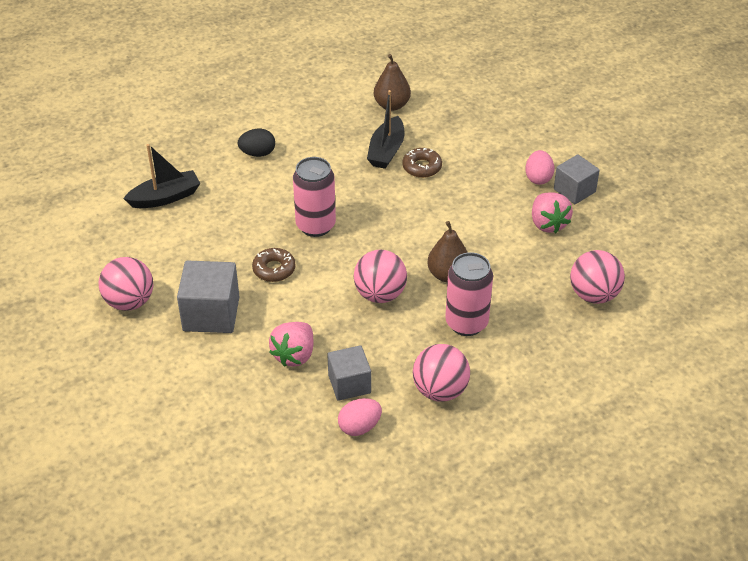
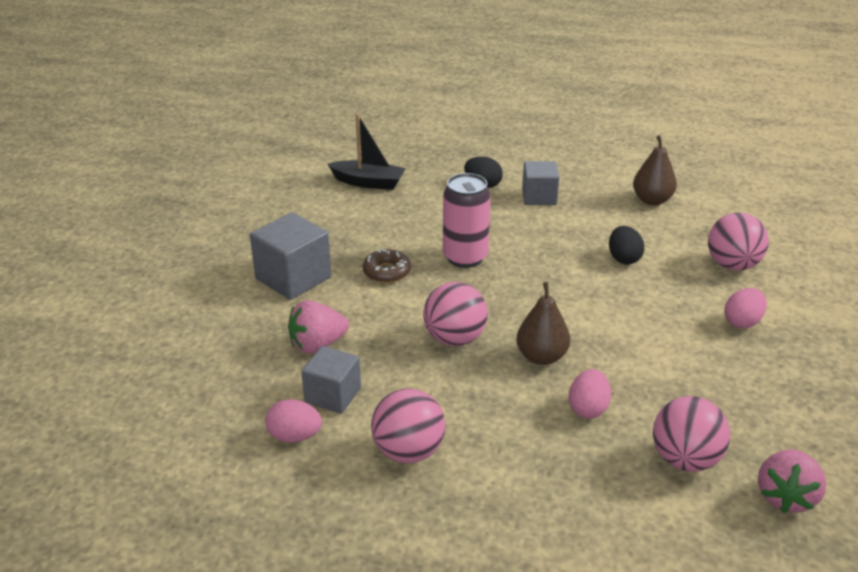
camera: 40 degrees right, 10 degrees down
pink ball [99,257,153,311] -> pink ball moved to [708,212,769,271]
black boat [367,90,405,169] -> none
brown donut [402,148,442,178] -> black egg [609,226,644,265]
pink can [445,252,493,336] -> none
pink strawberry [532,192,573,234] -> pink strawberry moved to [758,449,826,513]
grey cube [554,154,600,204] -> grey cube moved to [522,161,559,205]
none -> pink egg [569,369,611,418]

